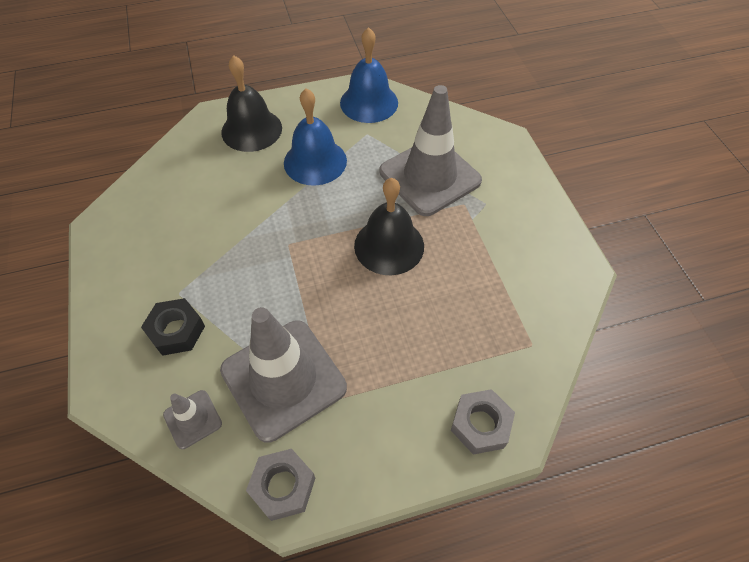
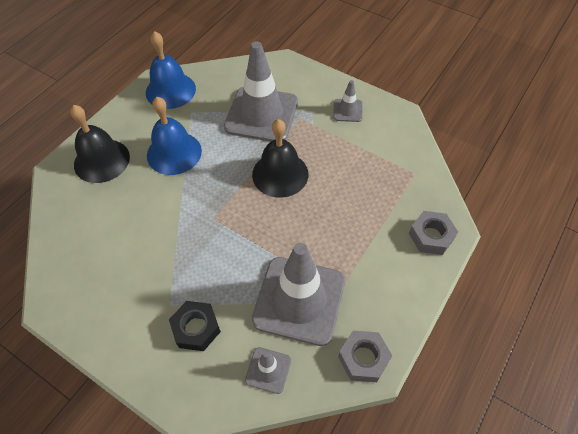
camera: 40 degrees left, 0 degrees up
none -> grey traffic cone [333,80,363,122]

